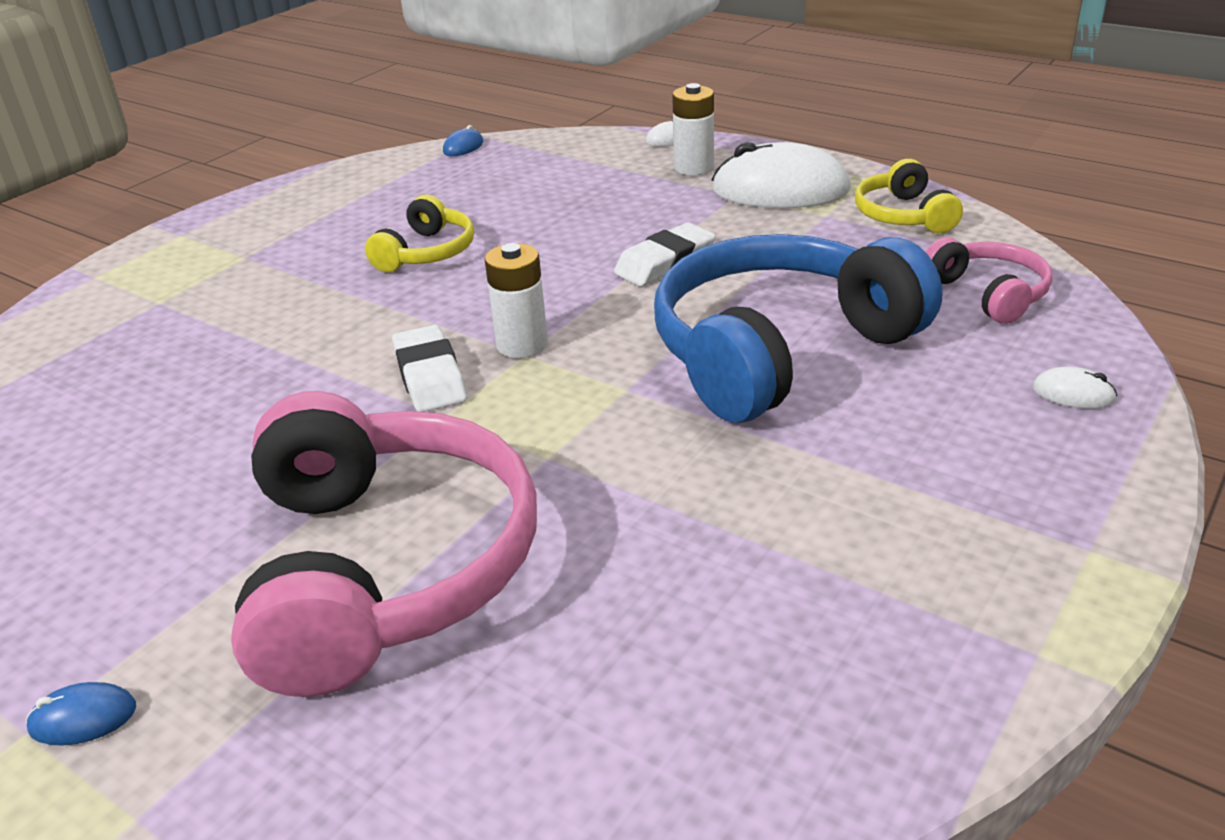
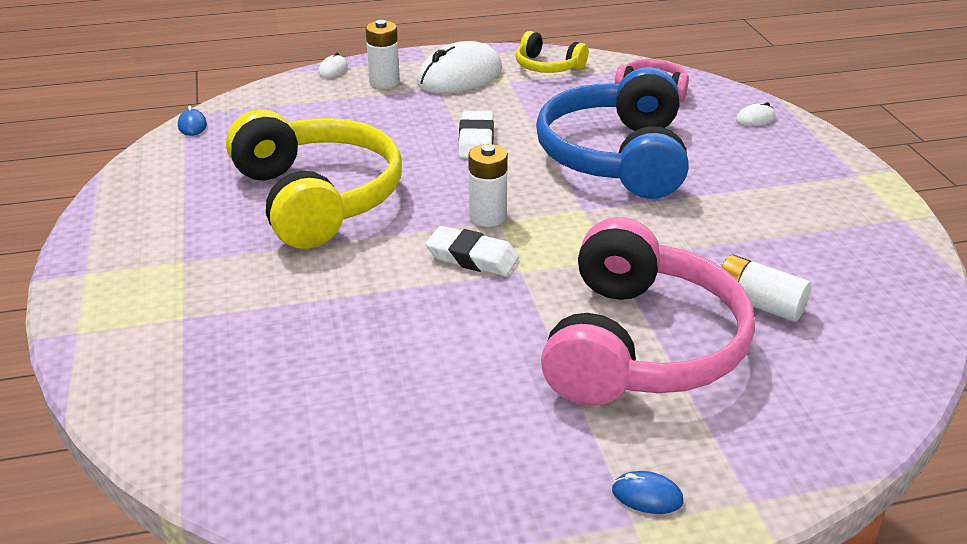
camera: 50 degrees left, 0 degrees up
blue mouse [26,682,136,745] -> blue mouse turned 75 degrees clockwise [612,471,684,514]
pink headphones [231,391,537,697] -> pink headphones turned 75 degrees clockwise [541,217,755,406]
yellow headphones [365,195,474,272] -> yellow headphones [226,109,402,249], size x2.10
none -> white battery [720,255,811,322]

